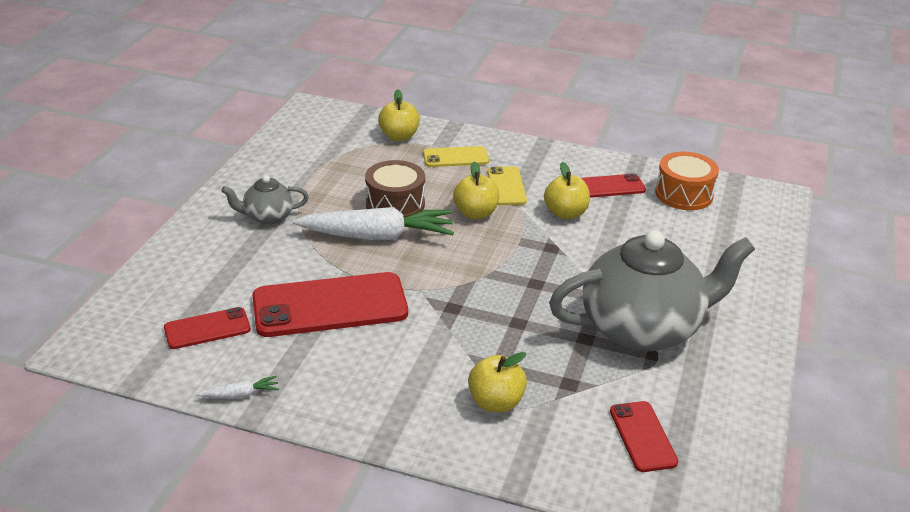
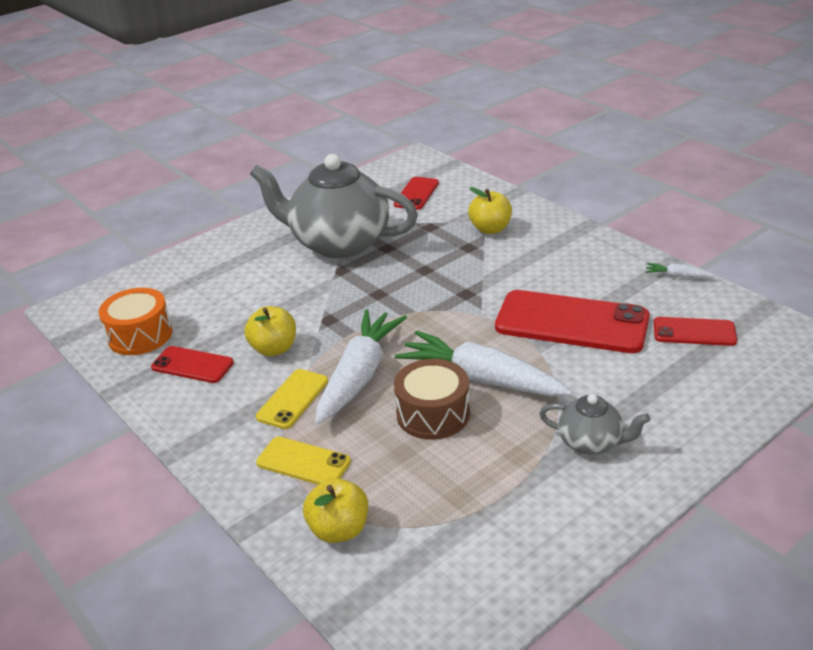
camera: 145 degrees left, 0 degrees up
yellow apple [453,162,499,219] -> white carrot [315,310,407,425]

